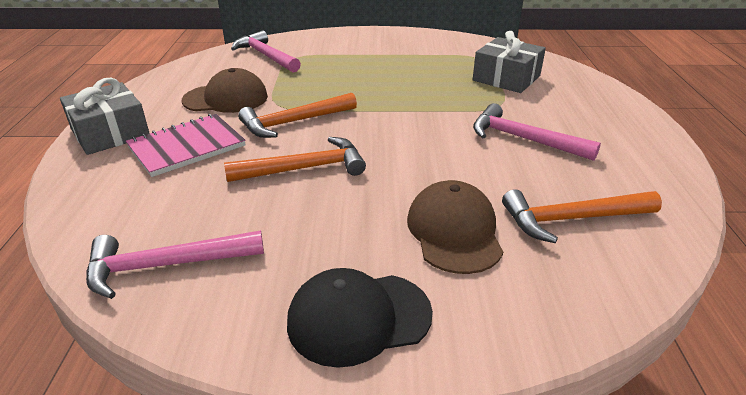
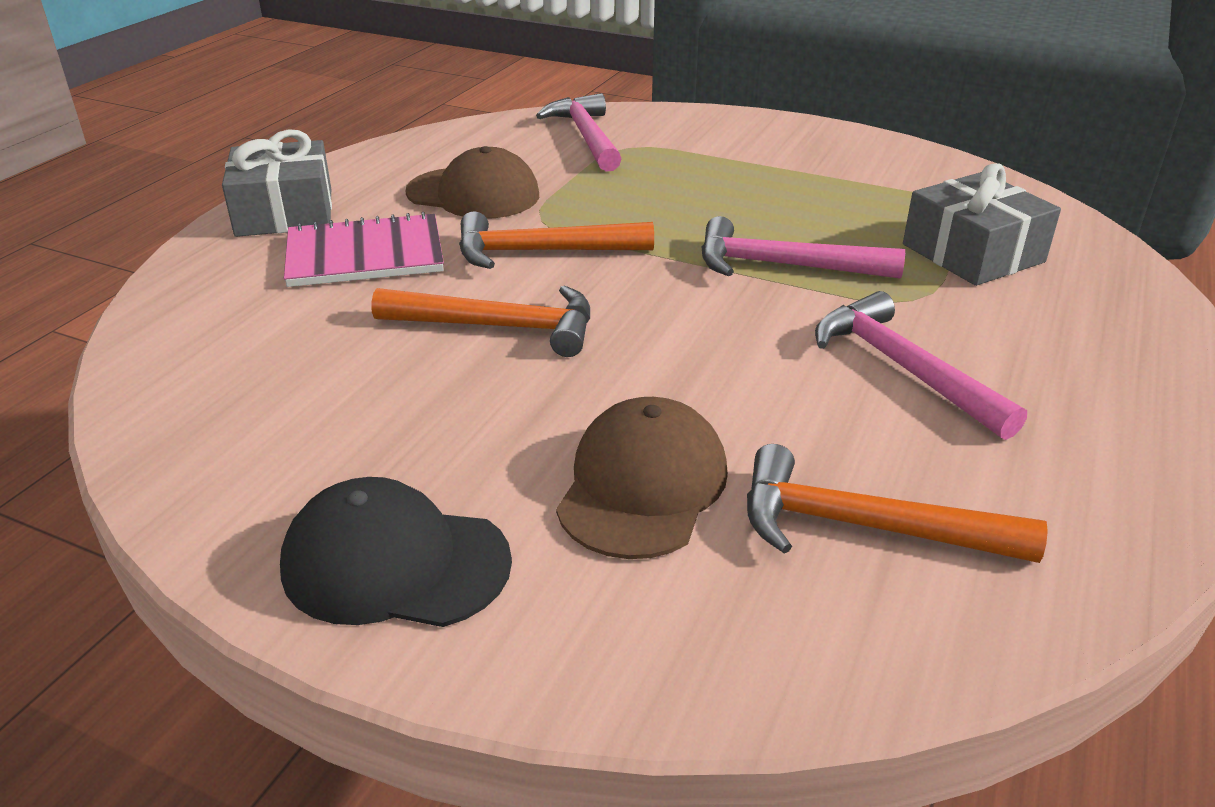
camera: 25 degrees right, 0 degrees up
pink hammer [86,230,264,299] -> pink hammer moved to [701,216,905,279]

